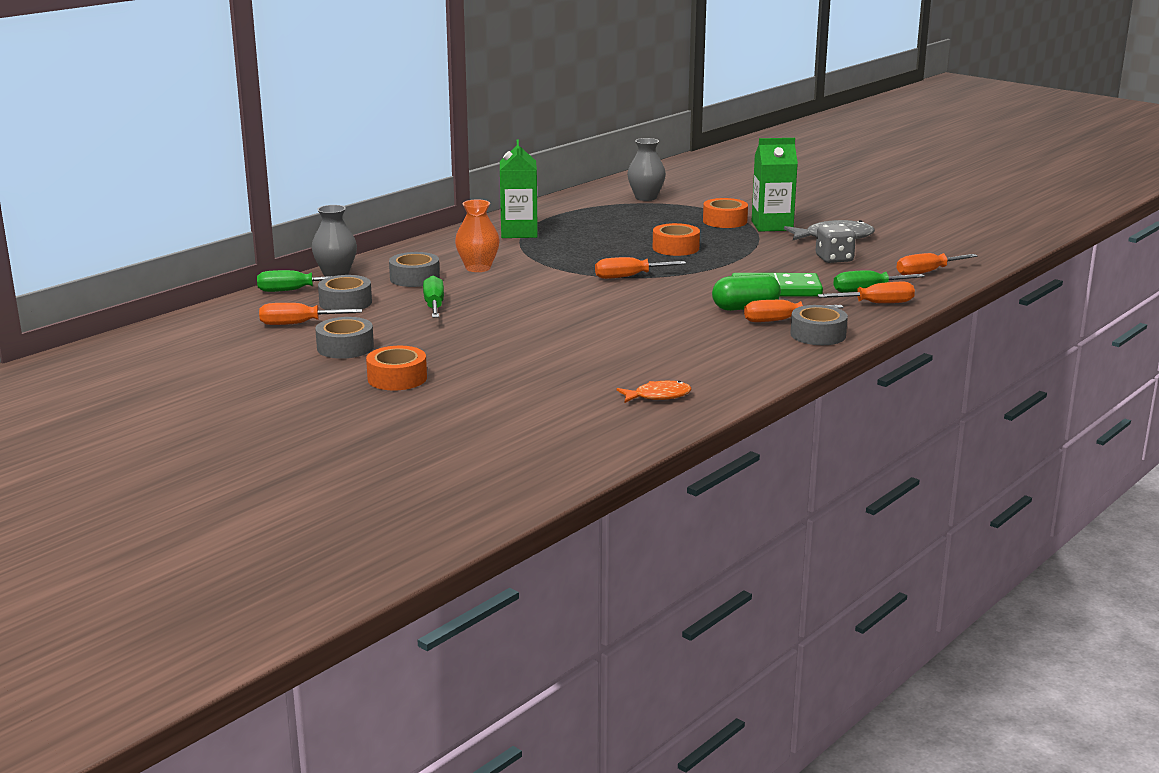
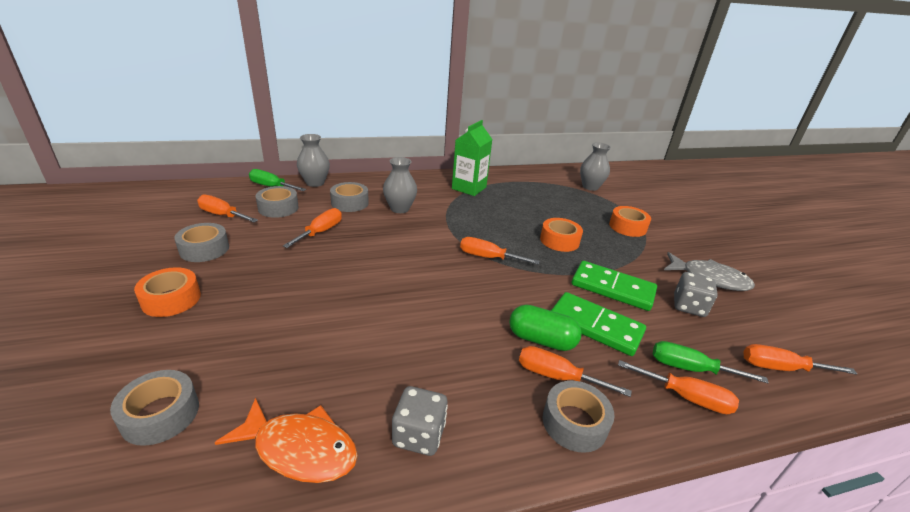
camera: 30 degrees right, 10 degrees up
green screwdriver [423,276,444,318] -> orange screwdriver [283,208,342,248]
orange vase [455,199,500,272] -> grey vase [383,157,417,213]
orange fish [617,381,691,403] -> orange fish [215,398,358,483], size x1.59
green carton [752,138,798,232] -> none
none -> grey tape [110,370,199,446]
none -> grey dice [392,386,448,456]
none -> green domino [572,261,657,311]

